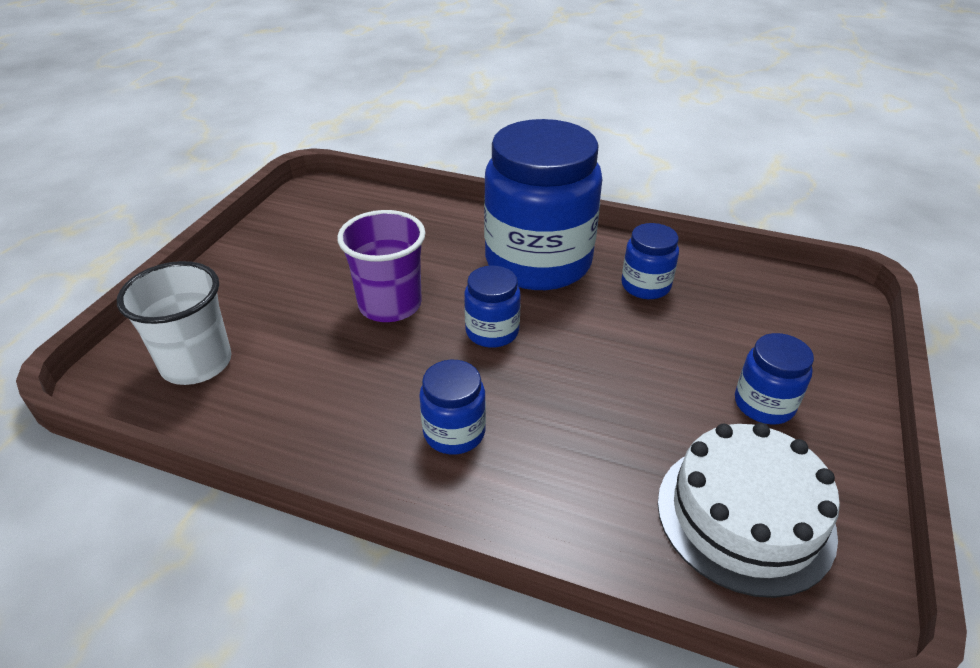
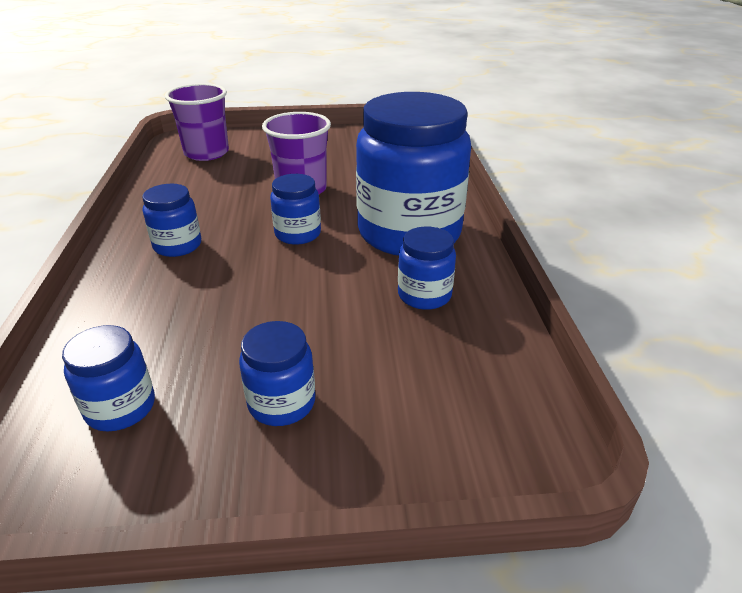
camera: 65 degrees right, 5 degrees down
white cup [117,261,231,385] -> purple cup [165,83,229,161]
white cake [658,423,840,598] -> blue jar [62,325,155,432]

